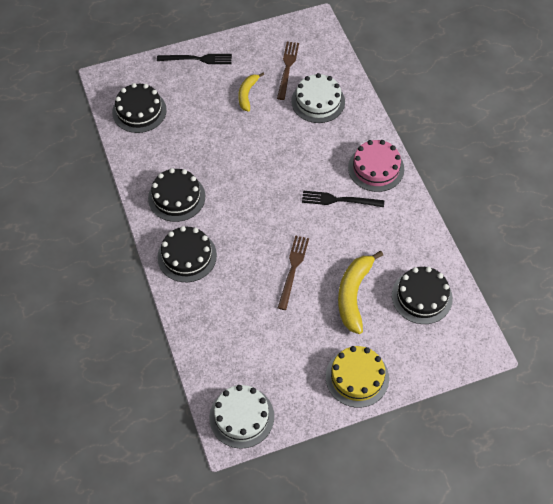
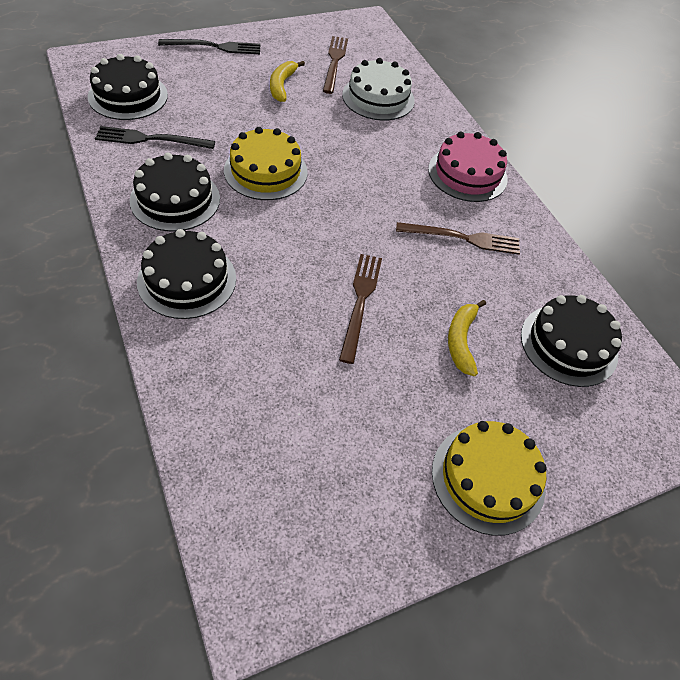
camera: 10 degrees left, 5 degrees down
white cake [209,385,274,449] -> none
black fork [302,190,384,207] -> black fork moved to [95,126,215,149]
yellow banana [338,251,383,334] -> yellow banana [448,300,486,376], size x0.60
none -> yellow cake [224,127,308,200]
none -> brown fork [396,222,520,255]

